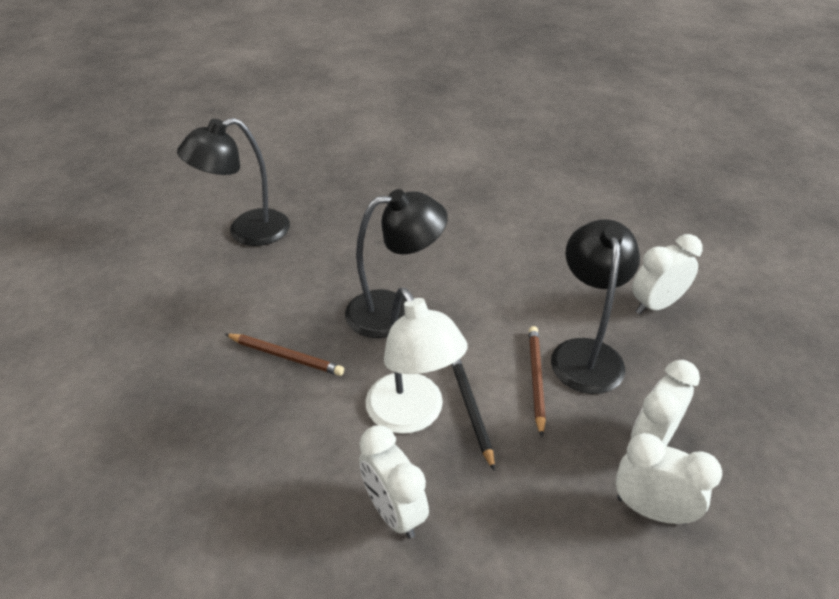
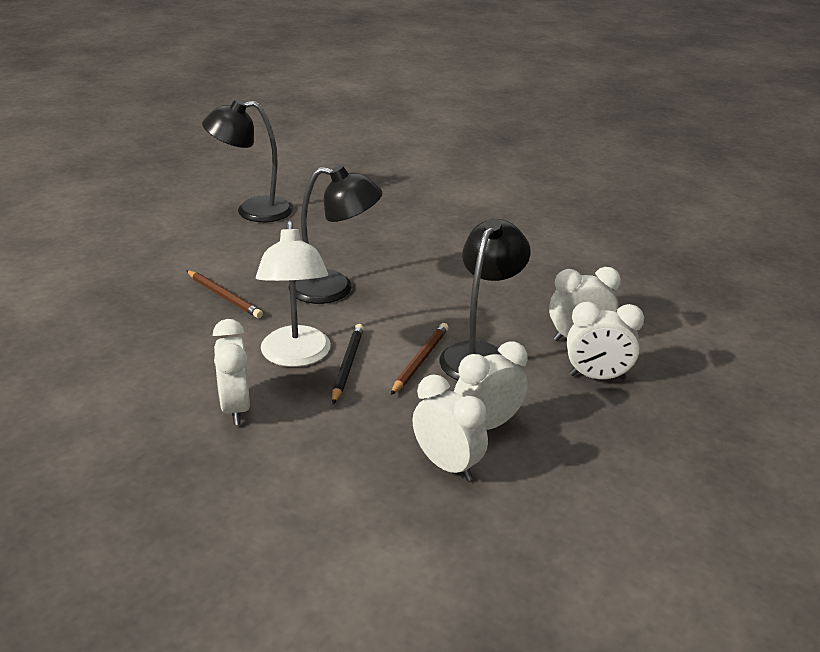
camera: 20 degrees right, 10 degrees down
none -> white clock [567,302,644,380]

